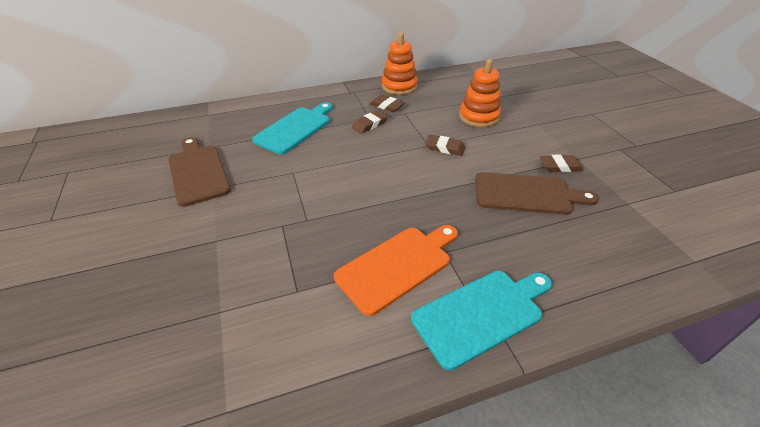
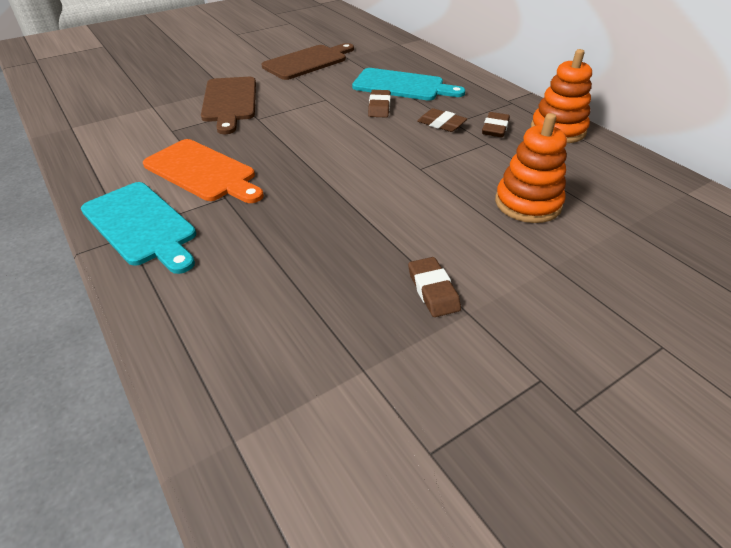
camera: 75 degrees right, 0 degrees up
brown eraser [425,135,465,156] -> brown eraser moved to [368,90,391,118]
brown cutting board [475,172,598,215] -> brown cutting board moved to [201,77,256,134]

